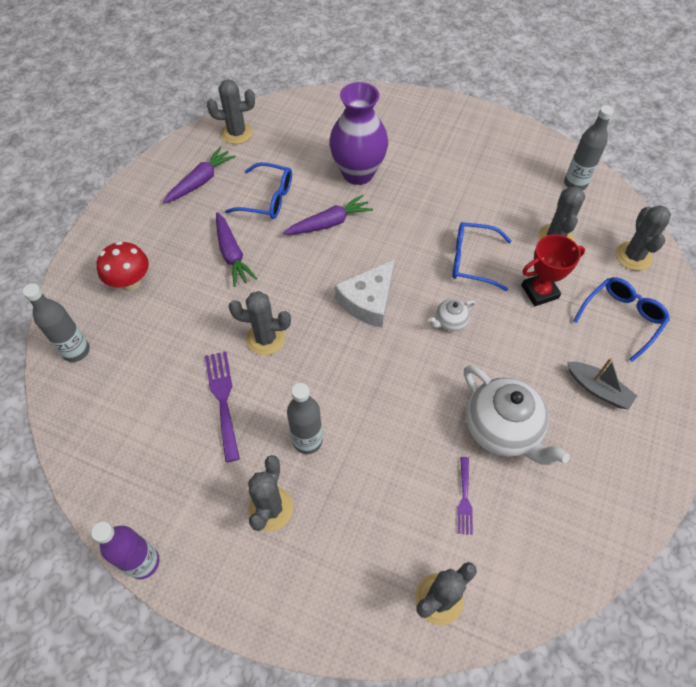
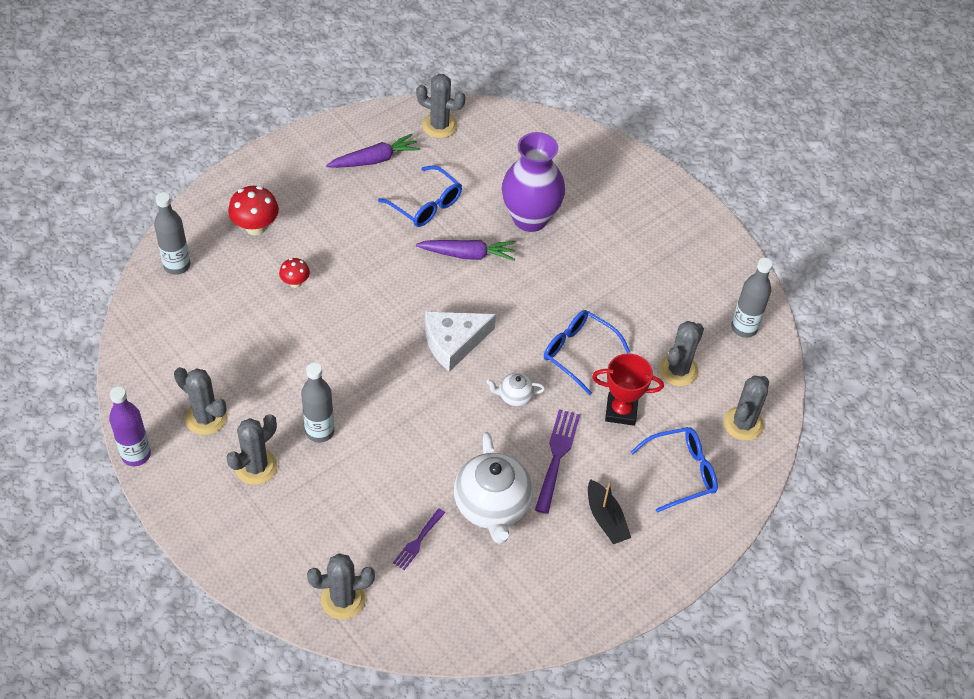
camera: 25 degrees right, 5 degrees down
purple fork [205,351,240,462] -> purple fork moved to [535,409,580,514]
purple carrot [216,212,257,287] -> none
grey cactus [229,291,291,355] -> grey cactus moved to [174,367,227,435]
grey boat [567,358,637,410] -> black boat [588,479,631,544]
none -> red mushroom [279,258,310,288]

